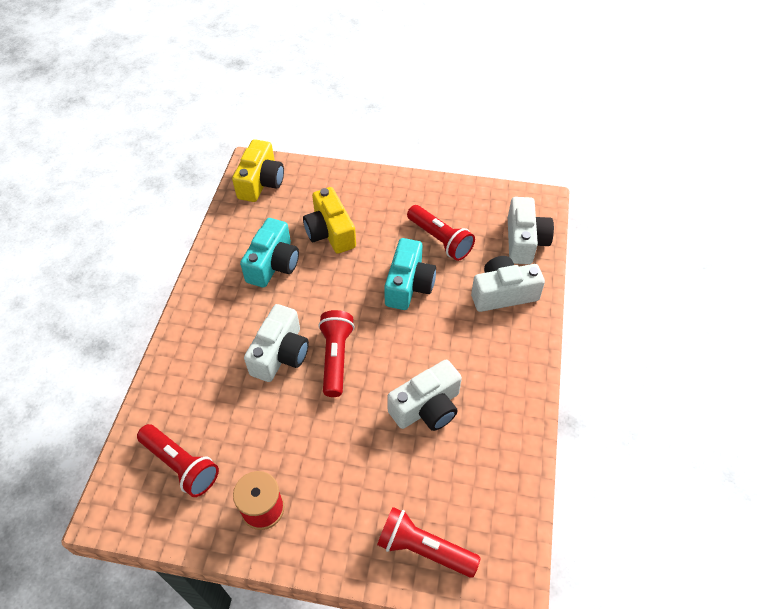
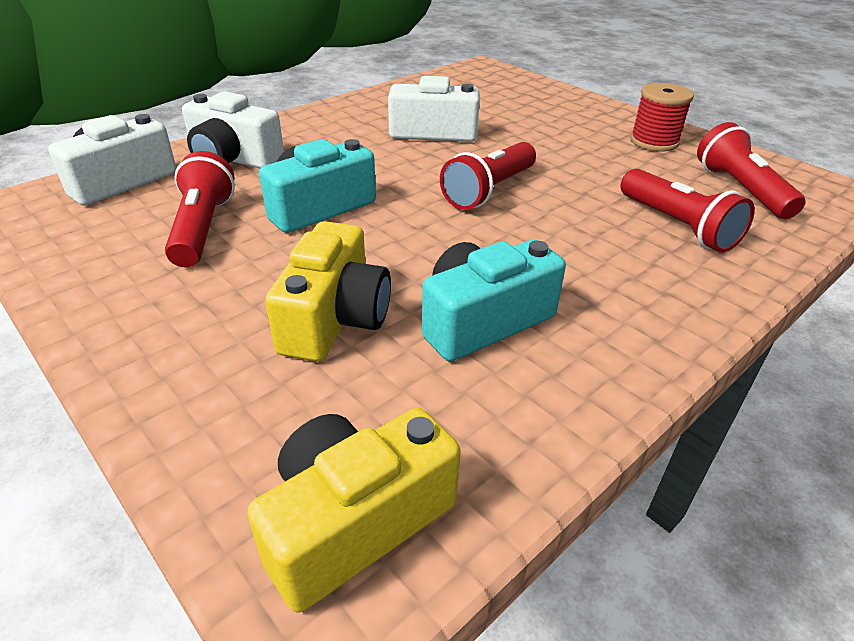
camera: 145 degrees left, 15 degrees down
white camera [244,304,309,382] -> none
red flashlight [377,507,481,578] -> red flashlight moved to [620,169,755,253]

